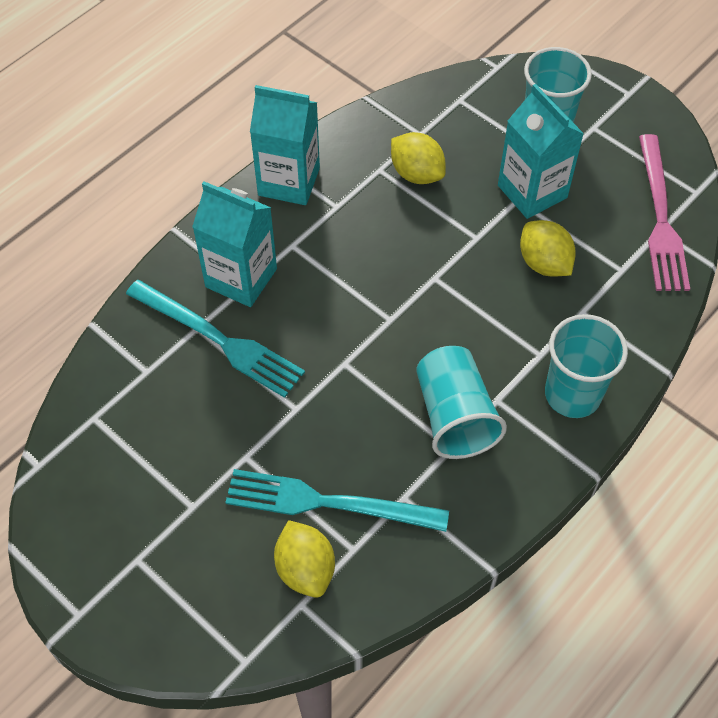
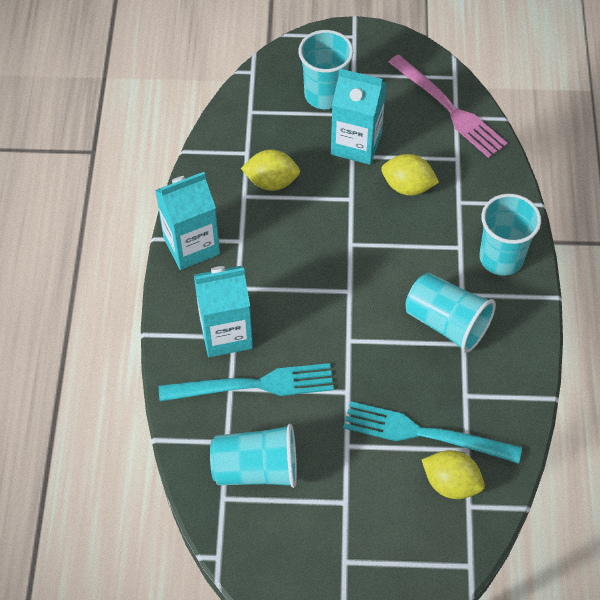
camera: 40 degrees left, 0 degrees up
turquoise fork [225,469,449,532] -> turquoise fork turned 45 degrees clockwise [343,401,522,464]
none -> turquoise cup [210,424,297,488]

